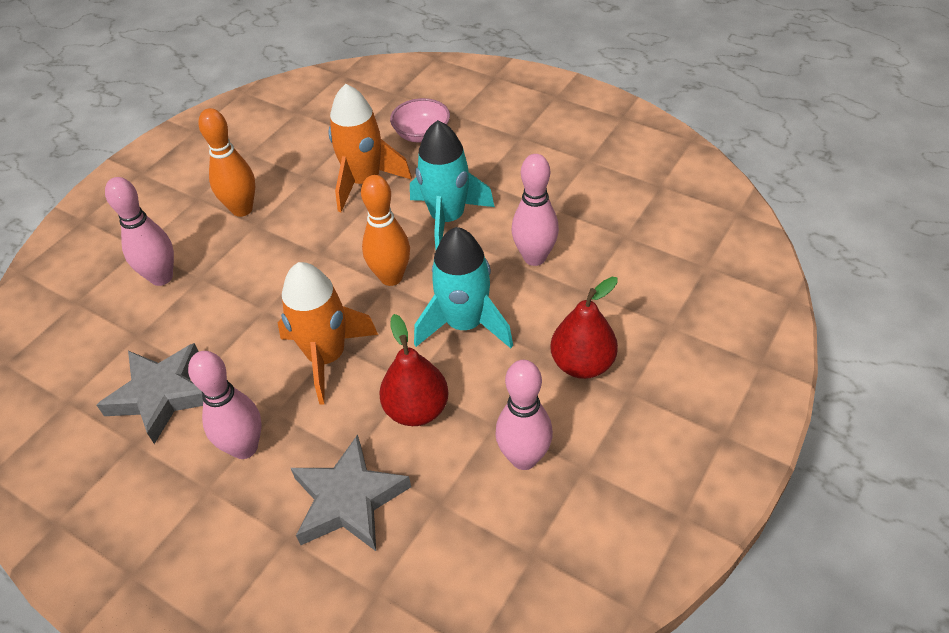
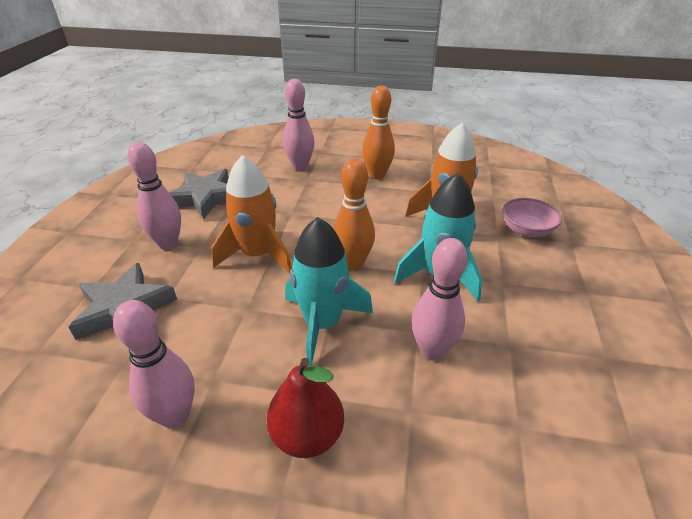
camera: 65 degrees right, 10 degrees down
red pear [379,314,449,426] -> none

